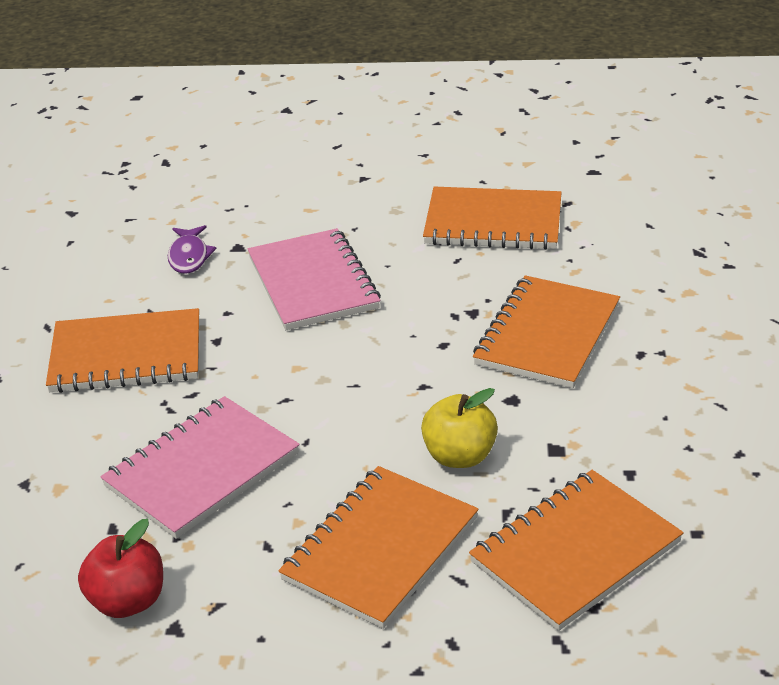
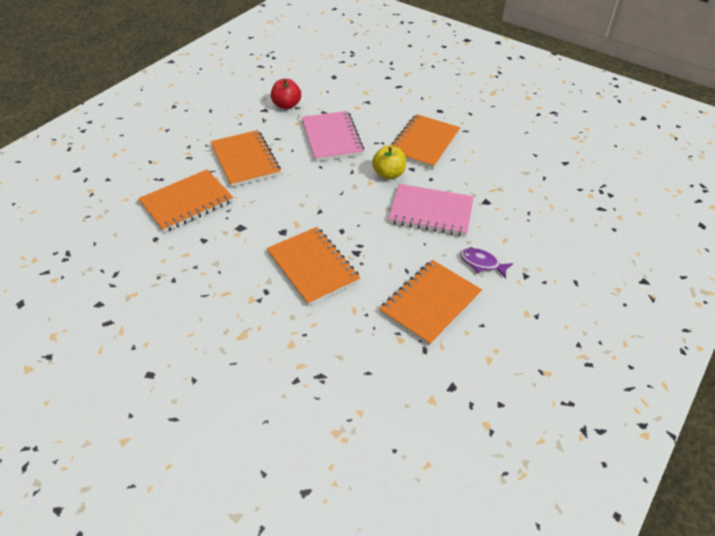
camera: 120 degrees right, 10 degrees up
purple fish [168,225,217,274] -> purple fish moved to [460,248,513,278]
yellow apple [421,388,498,468] -> yellow apple moved to [372,145,406,179]
orange notebook [469,470,683,631] -> orange notebook turned 60 degrees clockwise [138,170,233,232]

